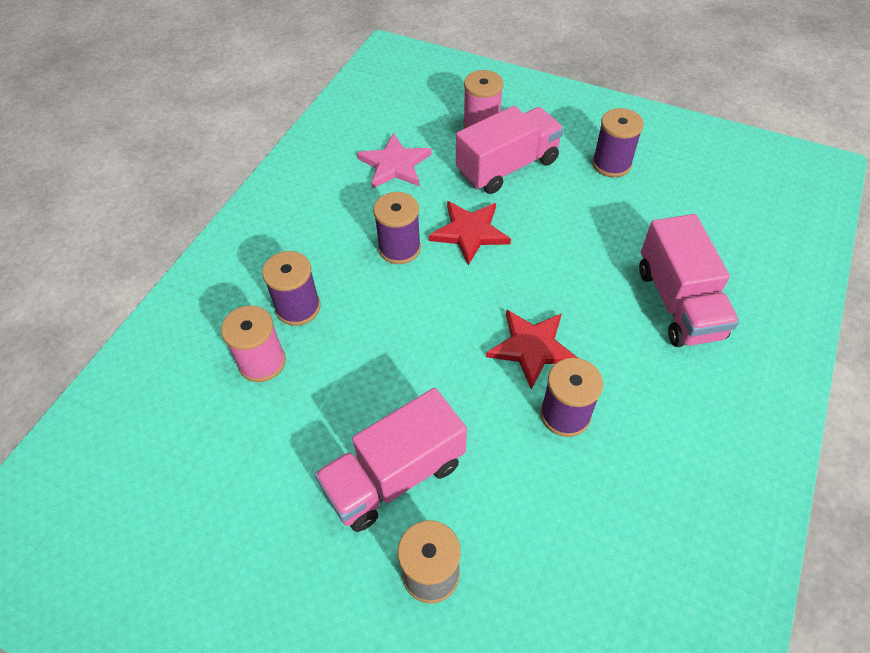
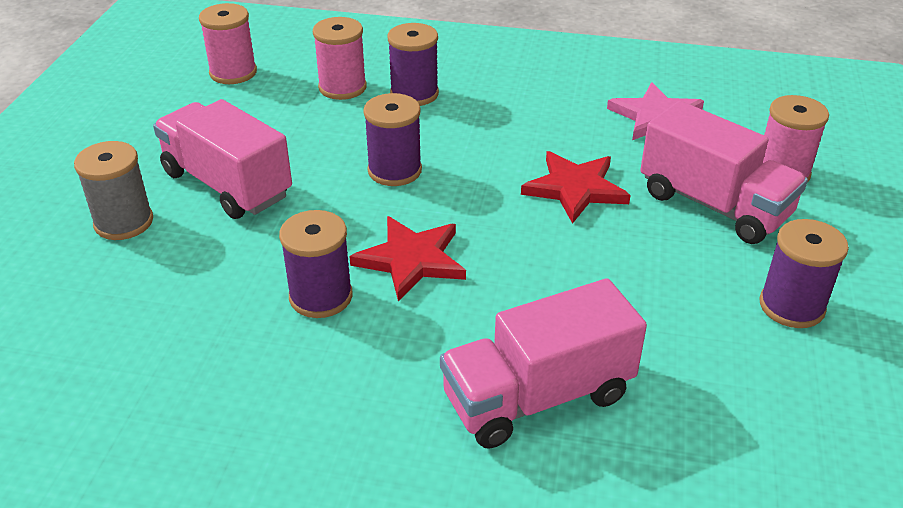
camera: 75 degrees right, 15 degrees down
purple spool [373,192,421,264] -> purple spool moved to [363,93,422,186]
none -> pink spool [199,3,257,84]

